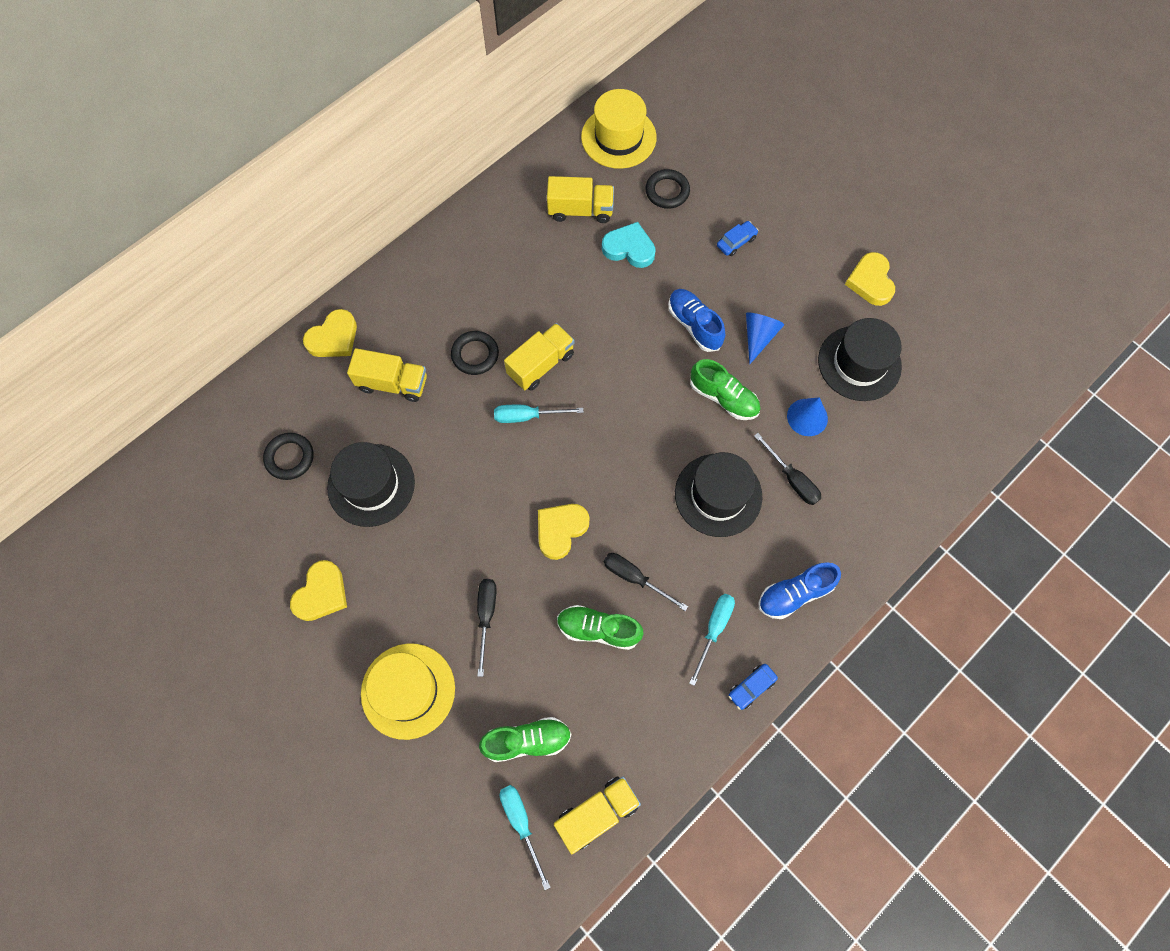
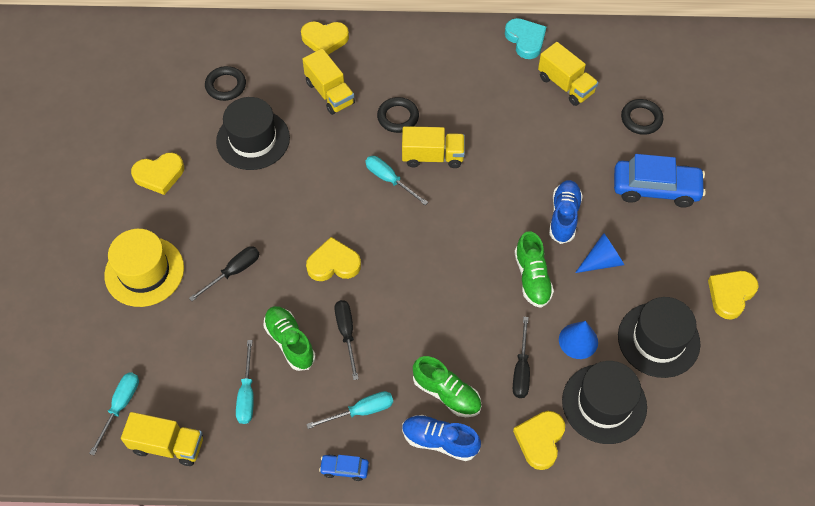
camera: 45 degrees right, 10 degrees down
green shoe [479,717,571,762] -> green shoe moved to [413,356,481,417]
yellow hat [581,89,657,169] -> none
turquoise heart [602,222,656,268] -> turquoise heart moved to [505,18,546,59]
black hat [675,452,762,537] -> black hat moved to [562,361,647,444]
blue car [717,221,759,256] -> blue car [614,154,706,208], size x2.13
none -> turquoise screwdriver [236,340,254,424]
none -> yellow heart [513,411,565,470]

